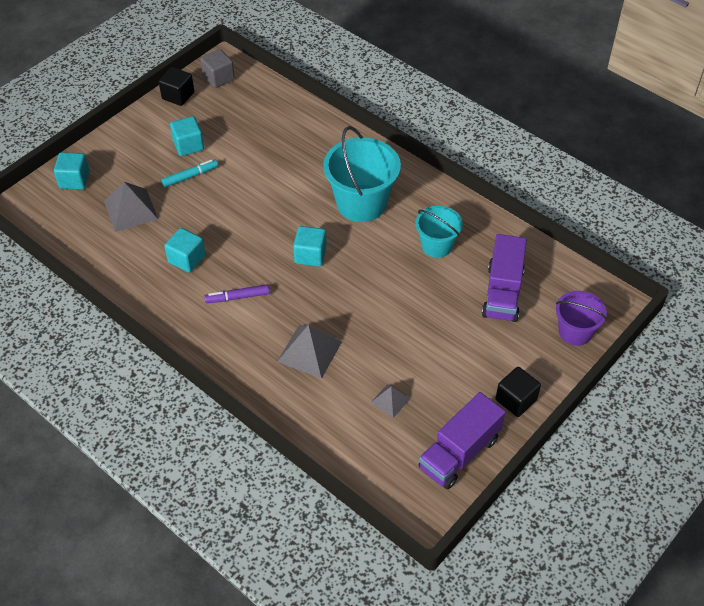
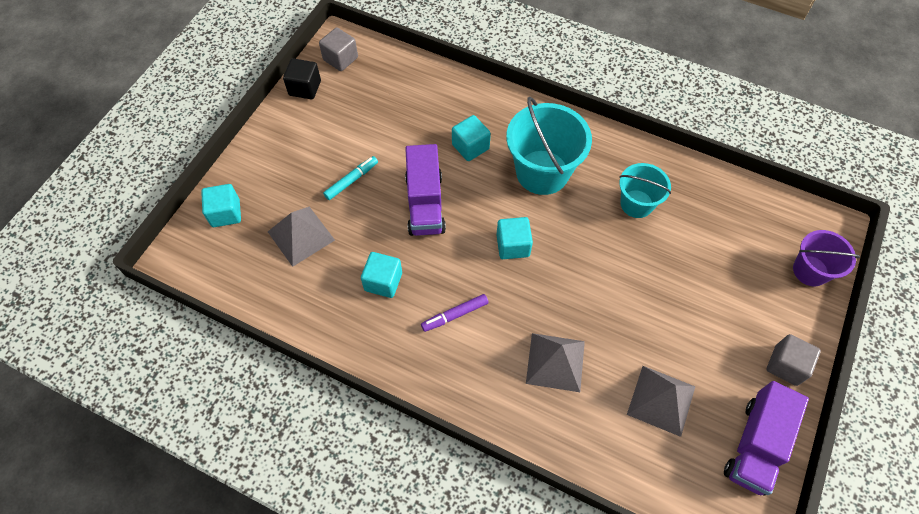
camera: 15 degrees left, 10 degrees up
turquoise cube [170,116,204,156] -> turquoise cube moved to [452,115,491,161]
grey pyramid [371,384,410,418] -> grey pyramid [627,366,696,437], size x1.76
purple truck [482,234,527,322] -> purple truck moved to [405,144,446,236]
black cube [496,367,541,417] -> grey cube [766,334,821,386]

